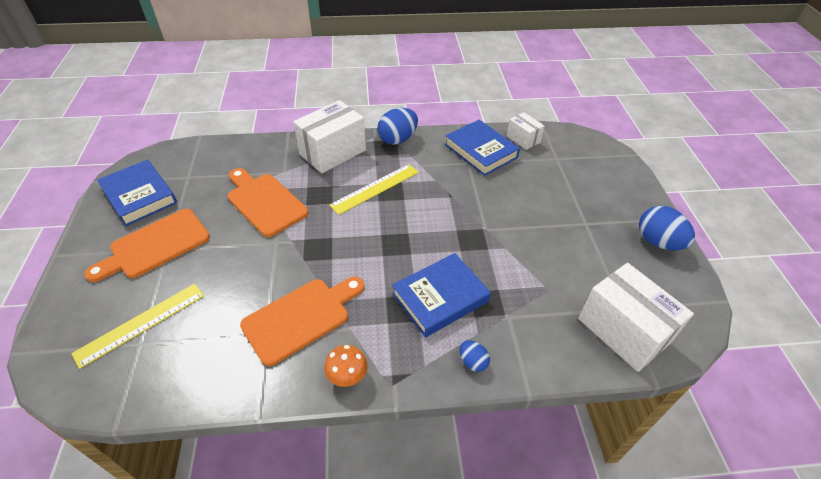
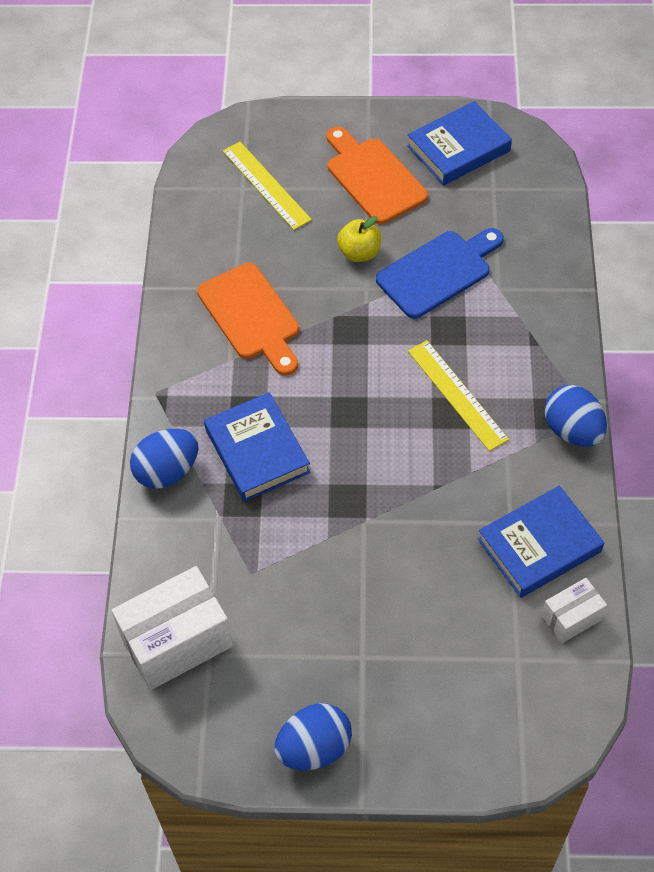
camera: 100 degrees right, 10 degrees up
orange cutting board [228,168,308,237] -> blue cutting board [376,228,504,319]
white box [293,100,366,173] -> none
orange mushroom [324,345,368,387] -> none
blue egg [460,340,490,372] -> blue egg [130,429,198,489], size x1.89
none -> yellow apple [337,216,381,262]

